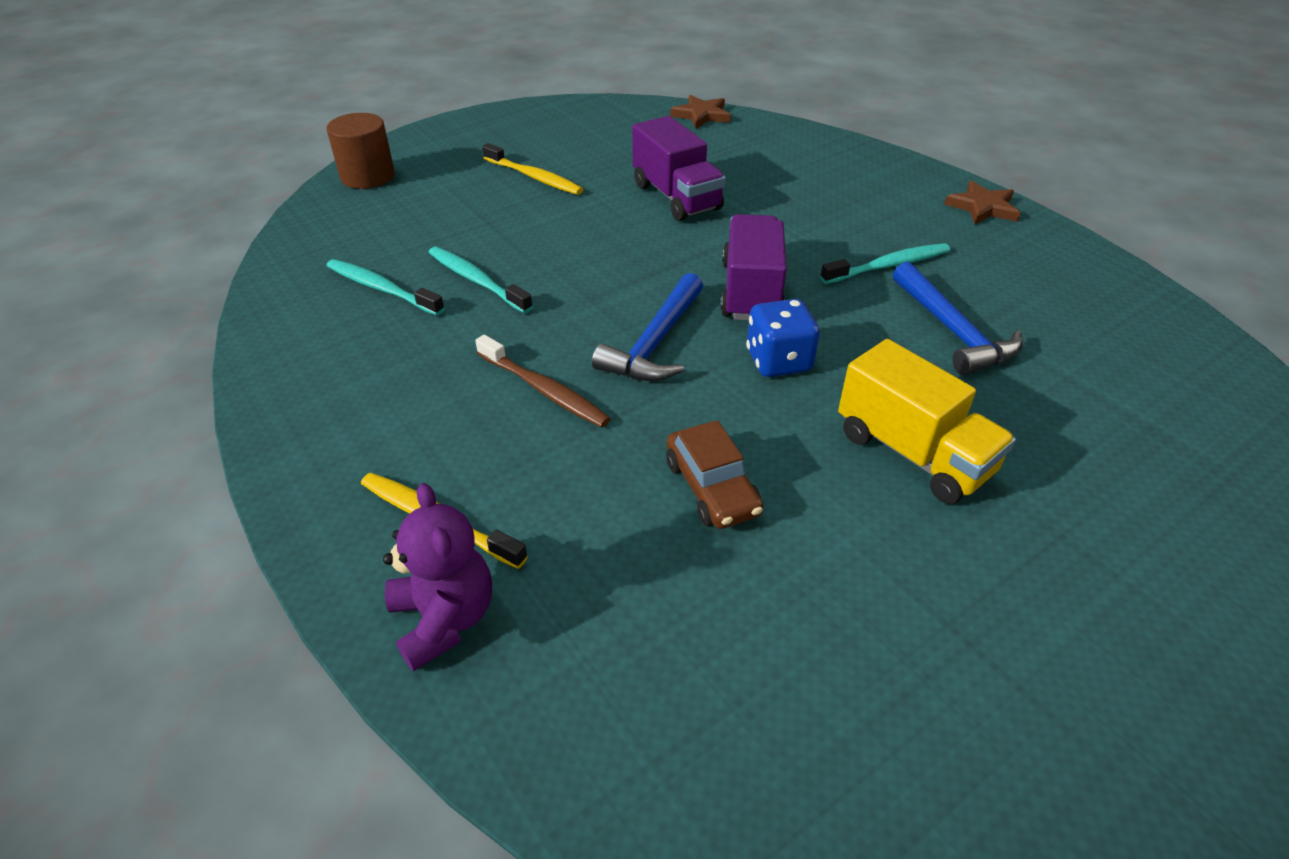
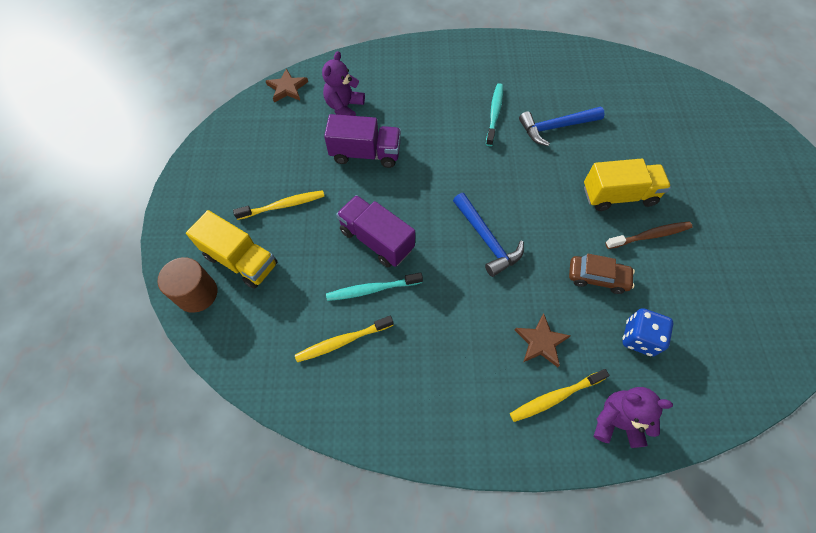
camera: 55 degrees left, 20 degrees up
turquoise toothbrush [327,259,445,316] -> yellow toothbrush [295,316,393,362]
brown toothbrush [475,335,611,428] -> brown toothbrush moved to [605,221,693,249]
purple truck [721,214,787,321] -> purple truck moved to [336,195,415,267]
blue dice [746,299,820,377] -> blue dice moved to [622,308,673,356]
blue hammer [893,262,1023,375] -> blue hammer turned 150 degrees clockwise [519,107,605,146]
brown star [944,181,1021,225] -> brown star moved to [515,314,570,367]
none -> yellow truck [186,210,277,289]
none -> purple teddy bear [322,51,365,116]

